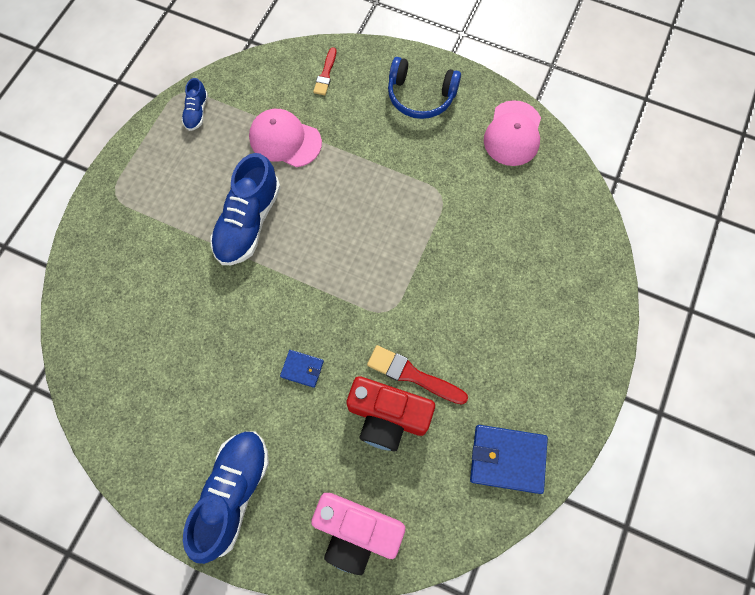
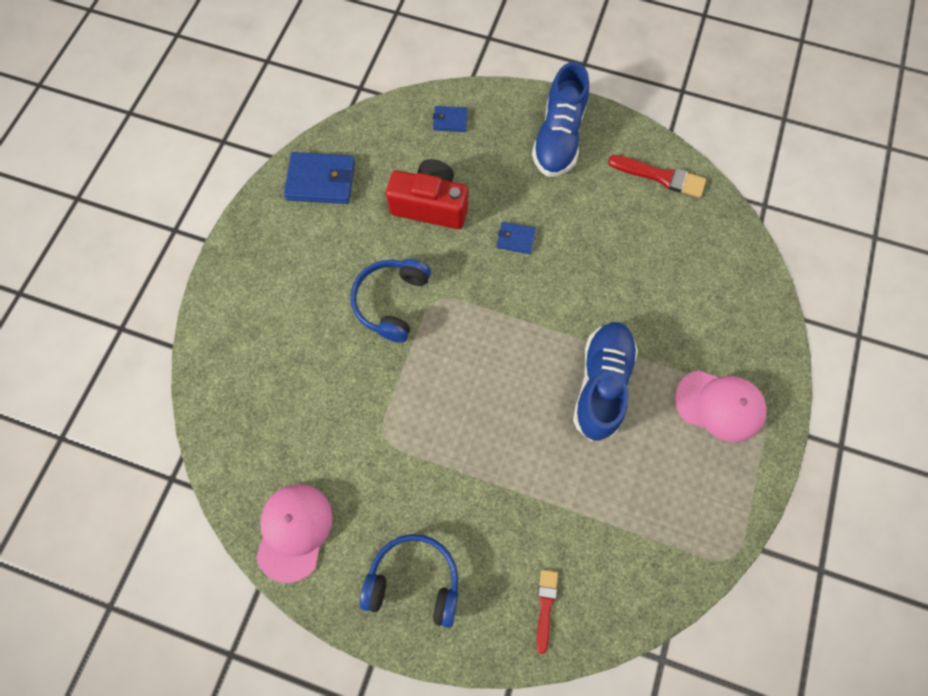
camera: 175 degrees right, 0 degrees up
blue shoe [182,78,208,131] -> none
pink cap [249,109,322,167] -> pink cap moved to [675,370,766,442]
pink camera [311,493,405,575] -> blue wallet [433,106,468,132]
red brush [367,345,468,405] -> red brush moved to [608,155,706,198]
none -> blue headphones [351,259,431,343]

